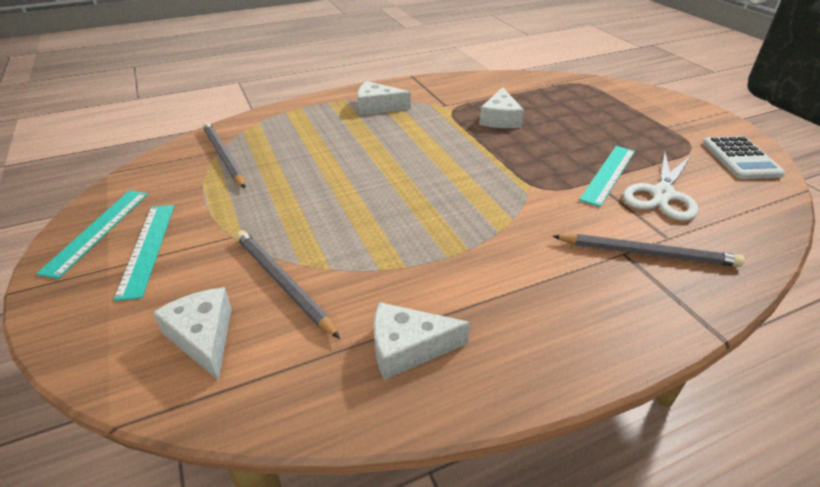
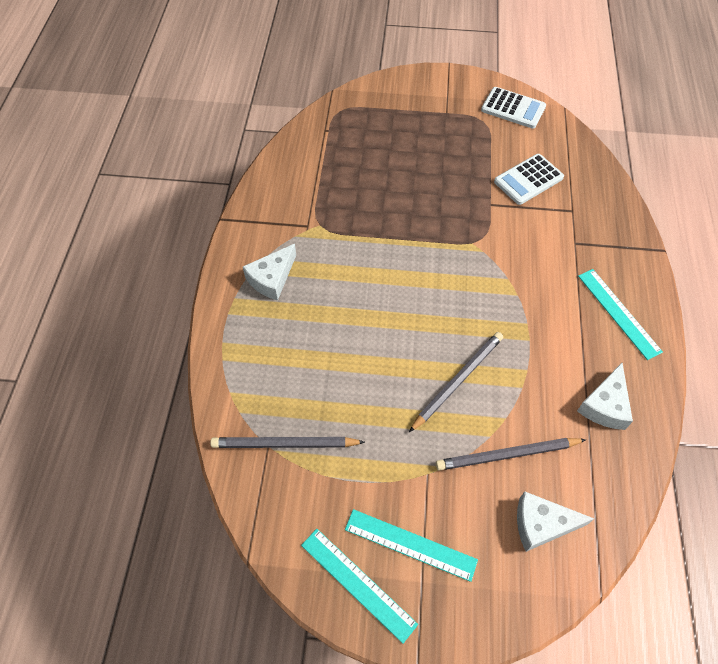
camera: 60 degrees left, 20 degrees up
white cheese [479,87,524,128] -> none
grey pencil [552,234,745,267] -> grey pencil moved to [409,332,503,432]
turquoise ruler [579,146,635,207] -> turquoise ruler moved to [578,269,663,360]
white scissors [623,151,699,221] -> white calculator [494,154,564,205]

